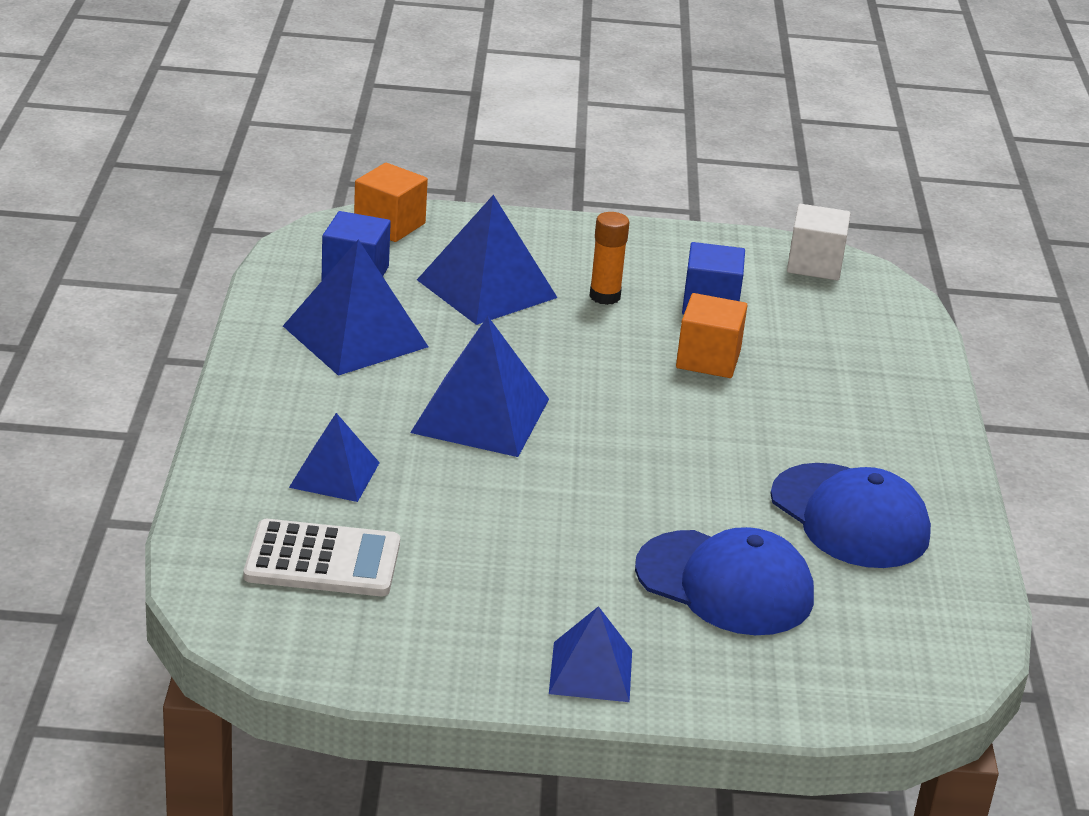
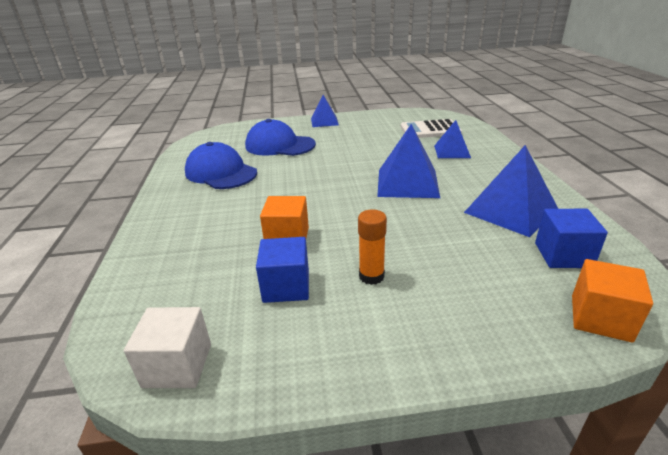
camera: 175 degrees right, 0 degrees up
blue pyramid [417,195,558,325] -> none

